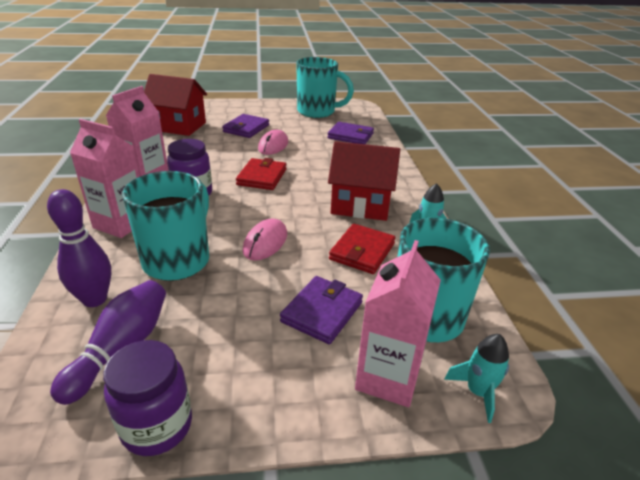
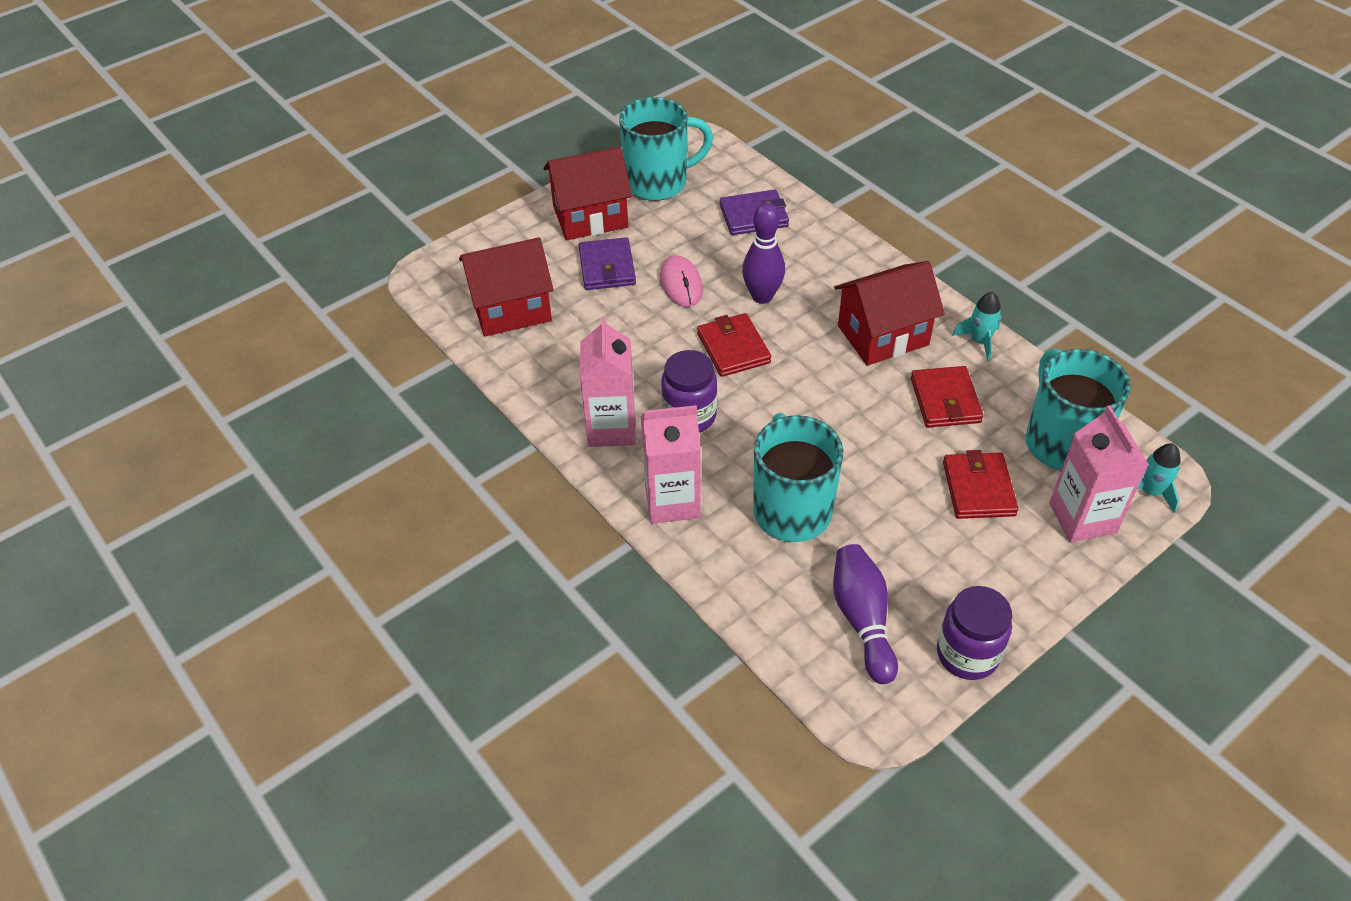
camera: 30 degrees left, 15 degrees up
purple bowling pin [47,189,111,307] -> purple bowling pin moved to [742,203,785,304]
pink mouse [243,219,287,261] -> none
purple wallet [280,276,363,344] -> red wallet [943,450,1018,519]
none -> red house [544,147,632,240]

